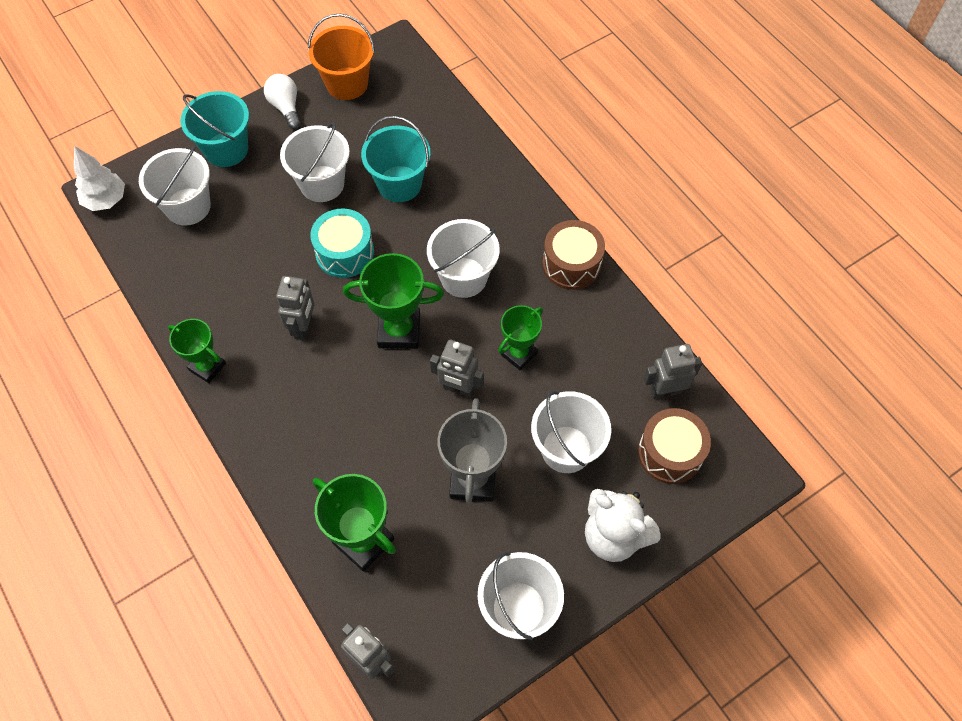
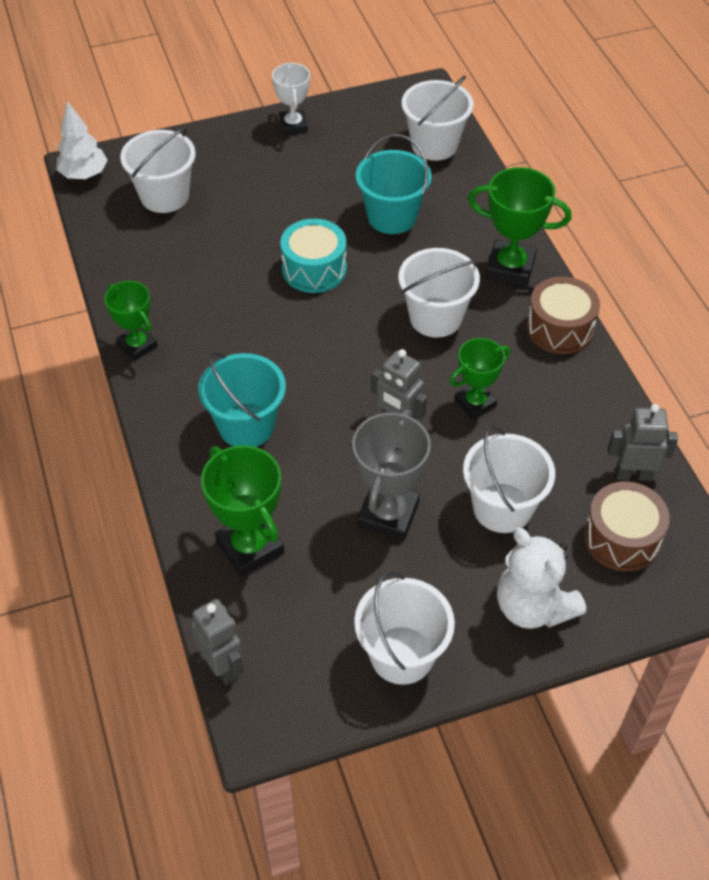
camera: 15 degrees right, 10 degrees down
turquoise bucket [180,91,249,167] -> turquoise bucket moved to [198,352,286,447]
white light bulb [264,74,301,129] -> white trophy [272,63,310,135]
grey robot [276,276,315,340] -> none
white bucket [280,122,350,202] -> white bucket moved to [402,76,473,161]
orange bucket [308,14,375,100] -> none
green trophy [343,253,444,349] -> green trophy moved to [468,167,571,286]

